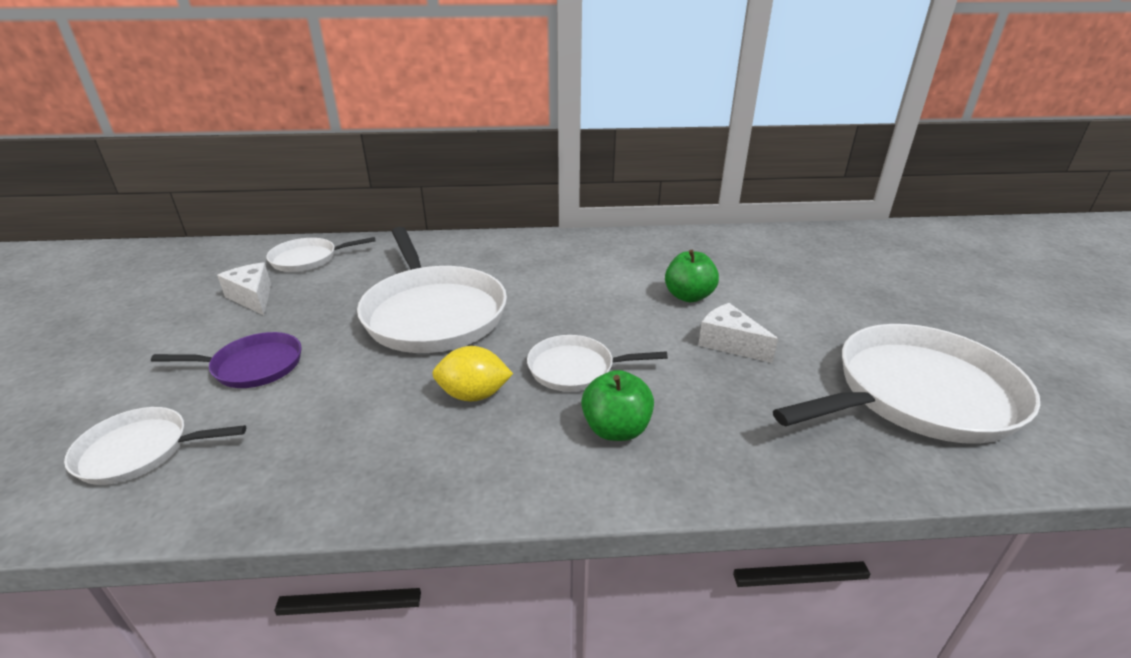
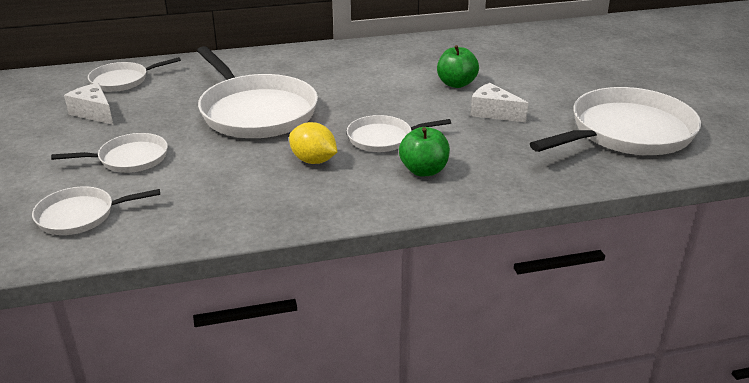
camera: 10 degrees left, 0 degrees up
purple pan [151,332,301,388] -> white pan [51,133,168,173]
yellow lemon [432,346,513,402] -> yellow lemon turned 45 degrees clockwise [289,122,337,164]

